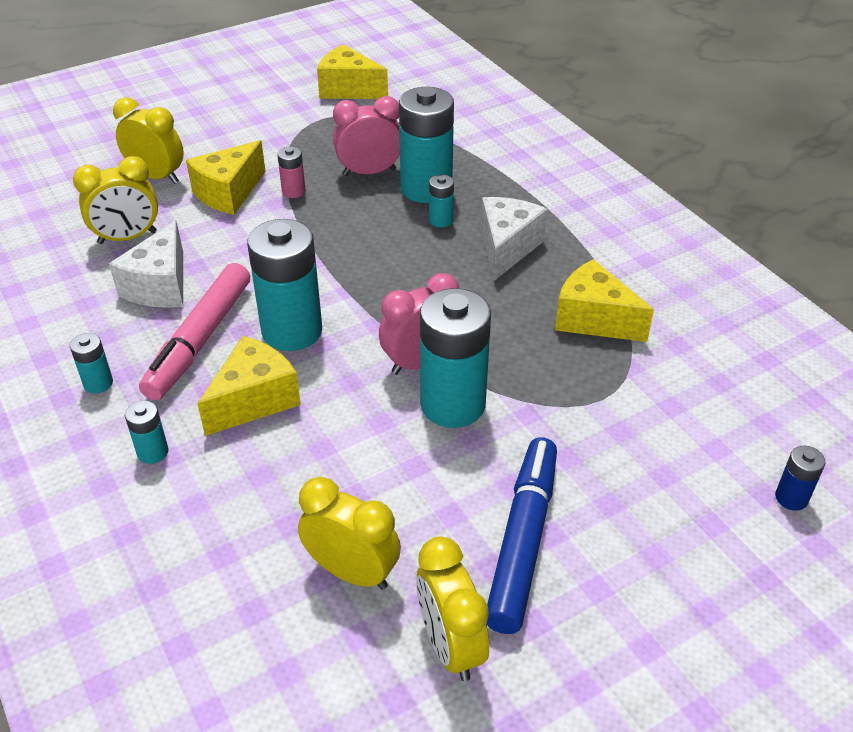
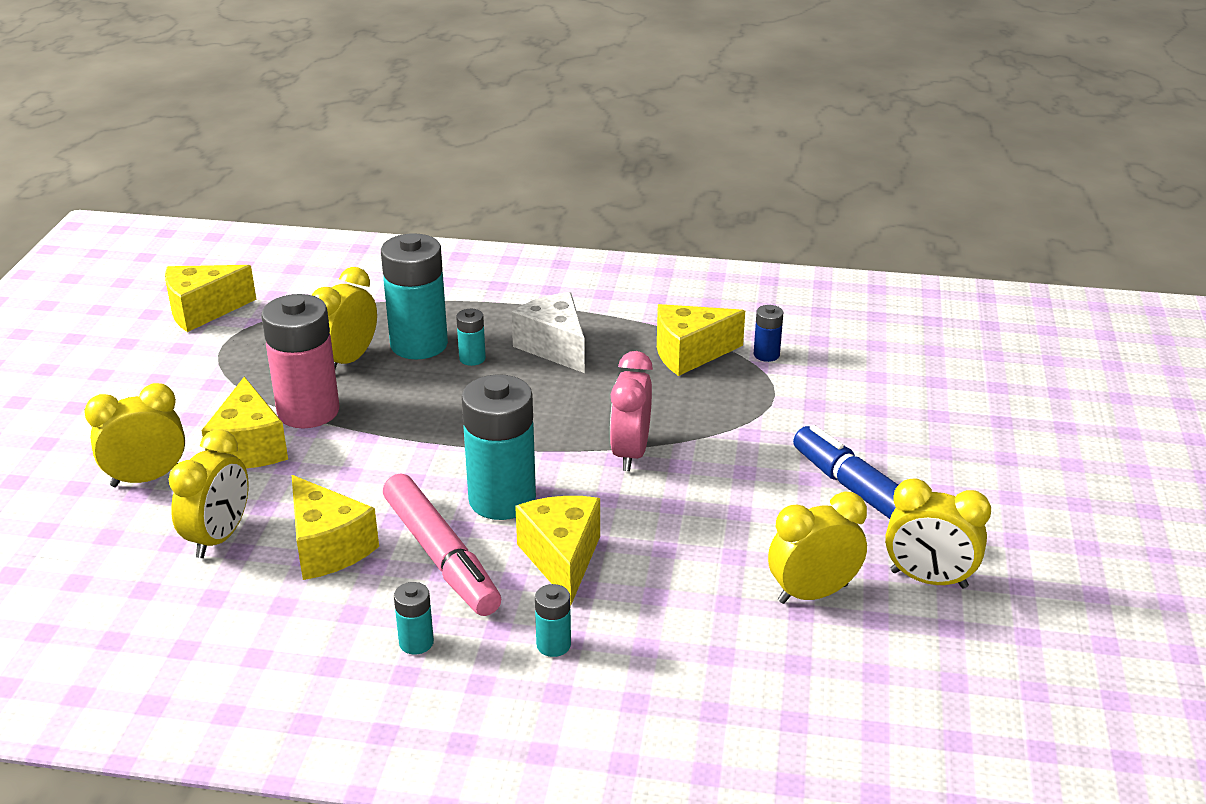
camera: 50 degrees left, 10 degrees down
white cheese [109,220,183,308] -> yellow cheese [292,475,379,580]
pink battery [277,147,306,198] -> pink battery [261,294,339,428], size x2.20
pink clock [333,96,400,176] -> yellow clock [312,267,377,369]
turquoise battery [420,288,491,428] -> none
blue battery [775,446,825,511] -> blue battery moved to [754,305,783,362]

